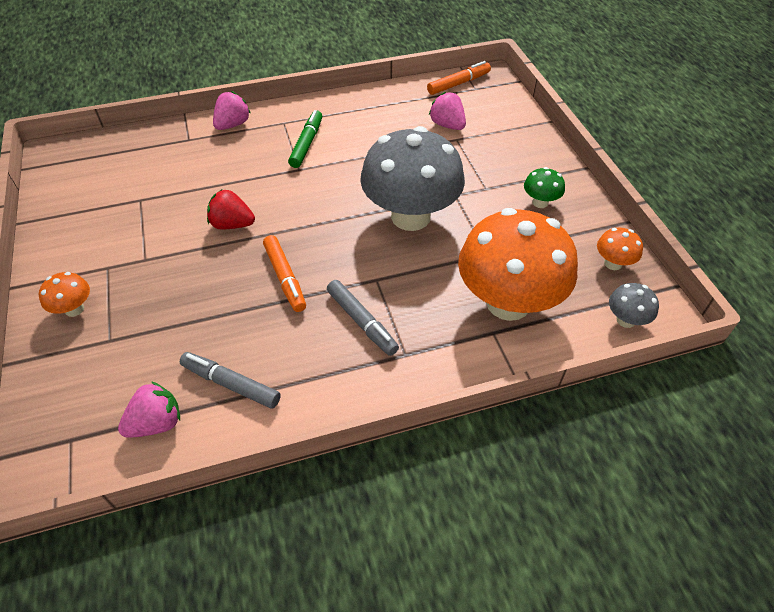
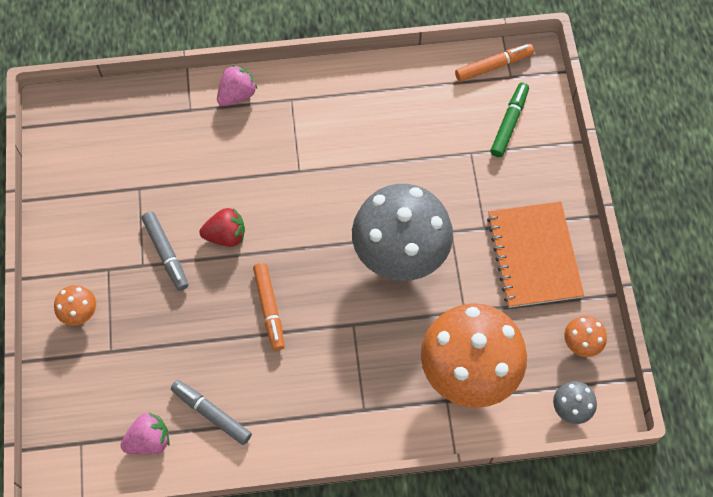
camera: 10 degrees right, 15 degrees up
red strawberry [207,190,255,229] -> red strawberry turned 150 degrees clockwise [200,208,245,247]
green marker [288,110,322,168] -> green marker moved to [490,83,529,157]
grey marker [327,280,399,356] -> grey marker moved to [142,211,188,291]
pink strawberry [429,92,466,130] -> none
green mushroom [524,167,565,208] -> orange notebook [487,202,584,308]

